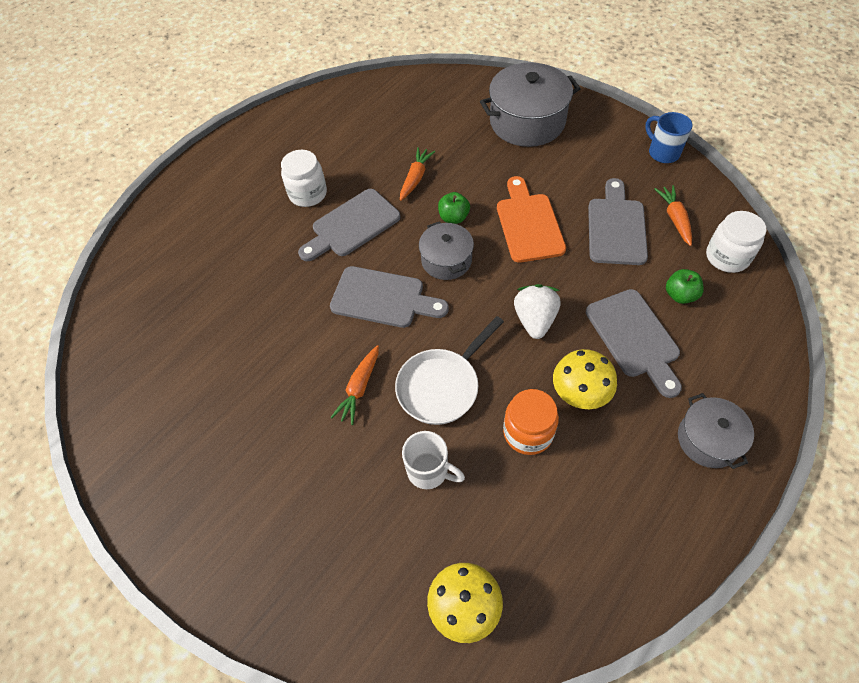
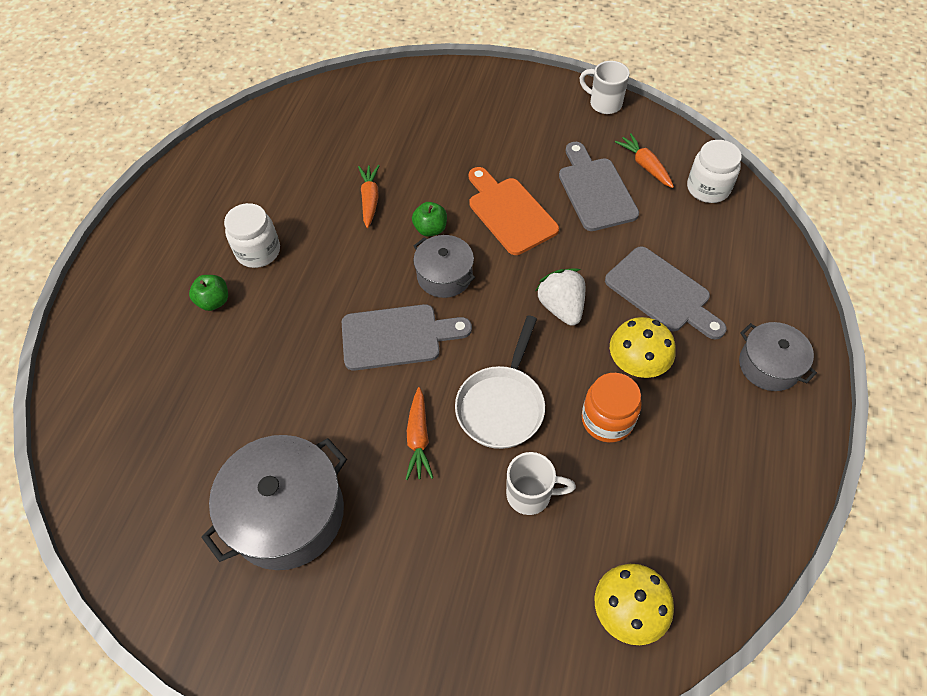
camera: 25 degrees left, 0 degrees up
grey cutting board [298,189,401,261] -> none
grey pot [480,62,581,147] -> grey pot moved to [201,435,347,570]
blue mug [645,112,693,163] -> white mug [580,61,630,114]
green apple [666,269,704,304] -> green apple moved to [189,275,228,311]

